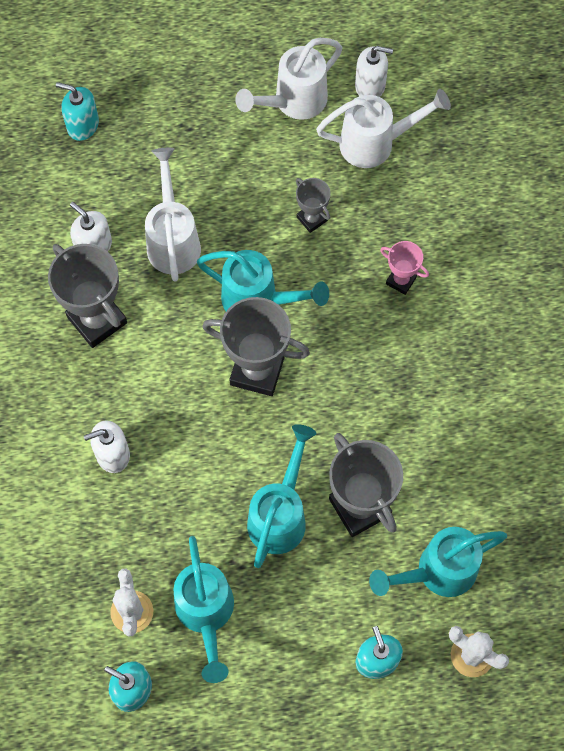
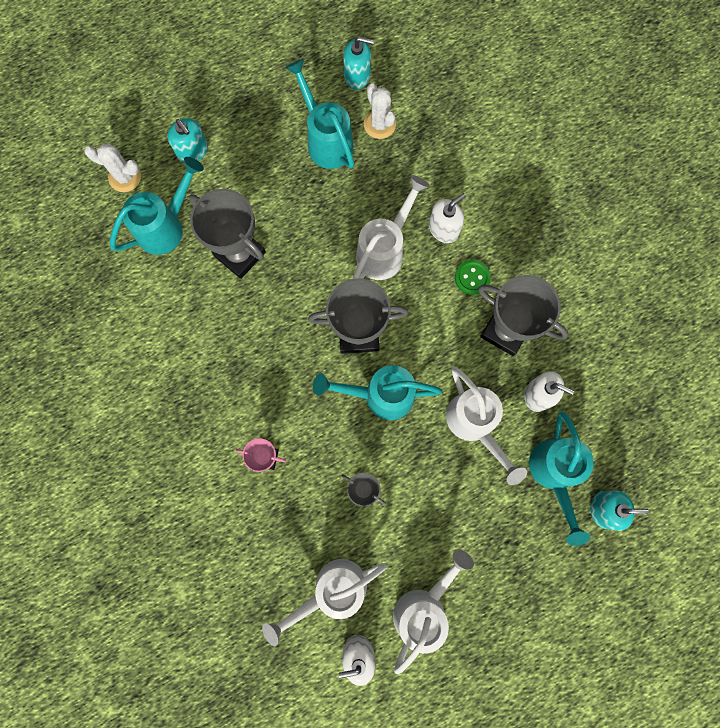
camera: 160 degrees right, 10 degrees up
turquoise watering can [247,424,316,568] -> turquoise watering can moved to [529,411,594,546]
none -> white watering can [353,175,430,280]
none -> green button [455,260,491,295]

